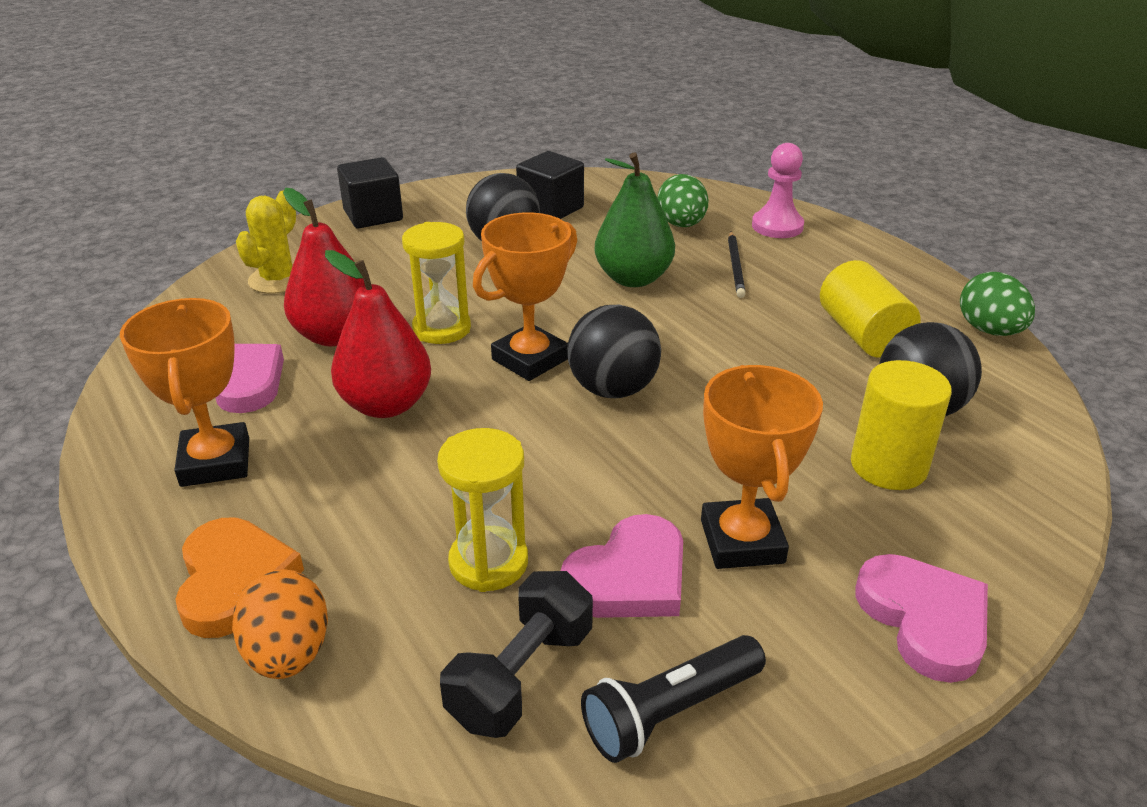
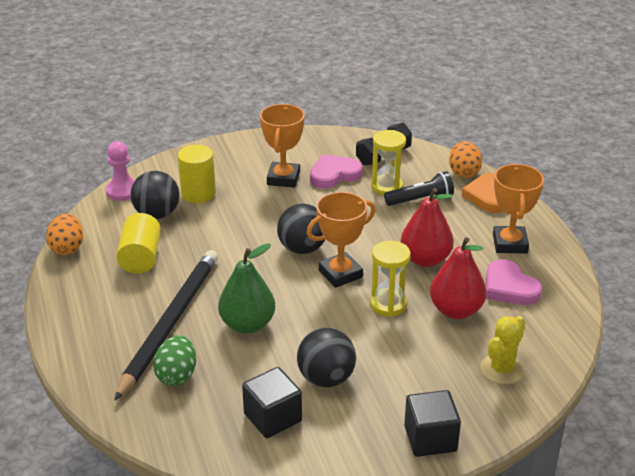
camera: 165 degrees left, 0 degrees up
black flashlight [581,635,766,763] -> black flashlight moved to [384,171,454,206]
black pencil [728,232,746,298] -> black pencil [114,250,218,401], size x2.38
pink pawn [752,143,804,238] -> pink pawn moved to [105,141,135,201]
pink heart [855,554,988,683] -> none
green egg [960,272,1035,336] -> orange egg [46,213,83,255]

